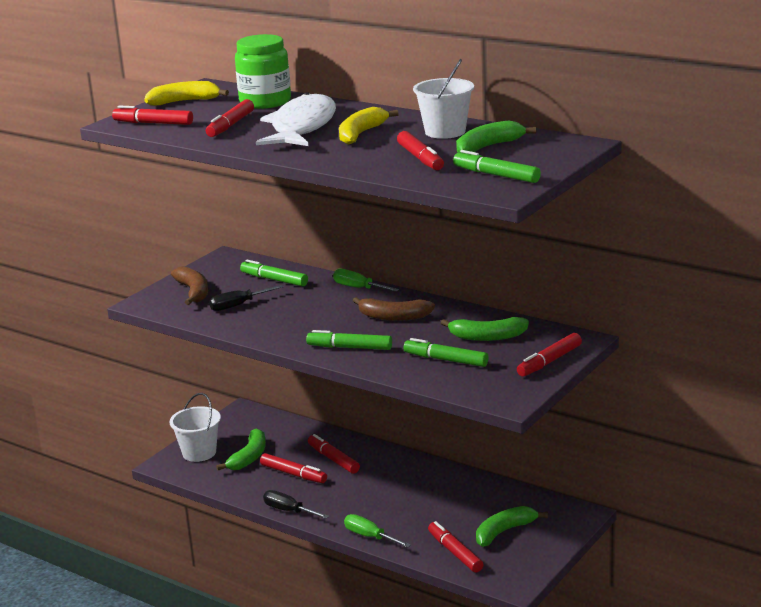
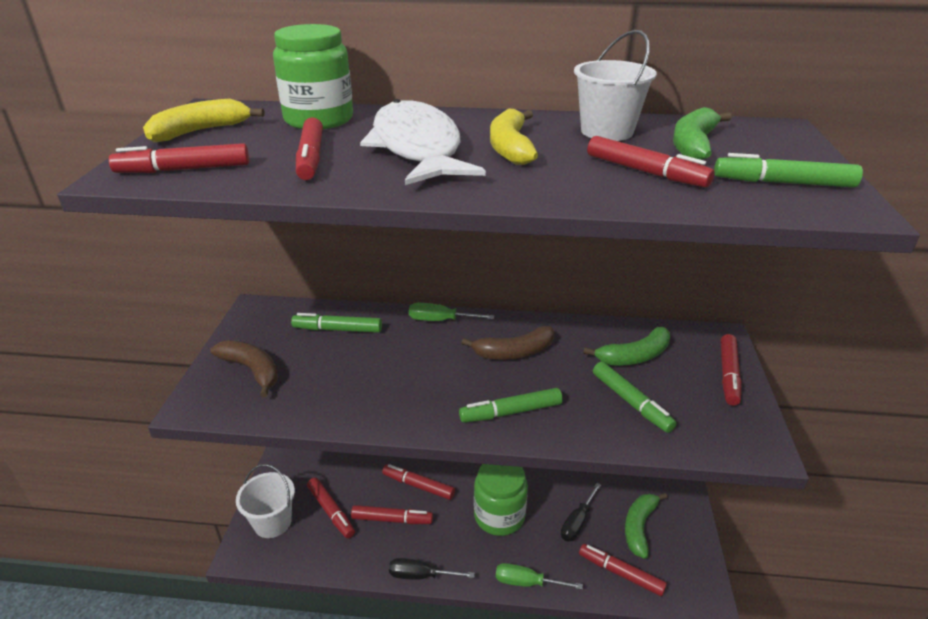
camera: 30 degrees left, 10 degrees up
black screwdriver [209,285,283,311] -> black screwdriver moved to [561,483,601,542]
green banana [216,428,266,470] -> red marker [307,478,355,539]
green marker [404,338,489,367] -> green marker turned 120 degrees counterclockwise [593,362,676,433]
none -> green jar [474,464,528,536]

